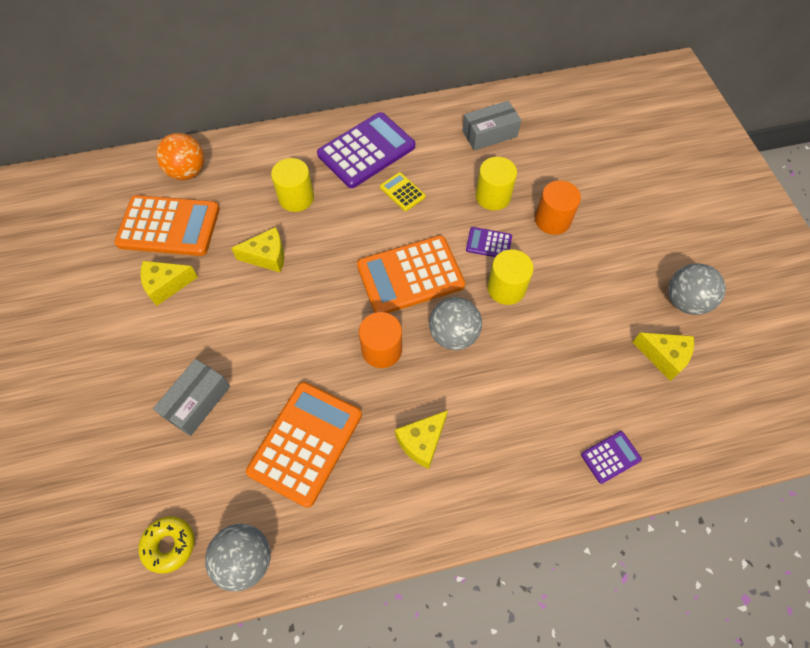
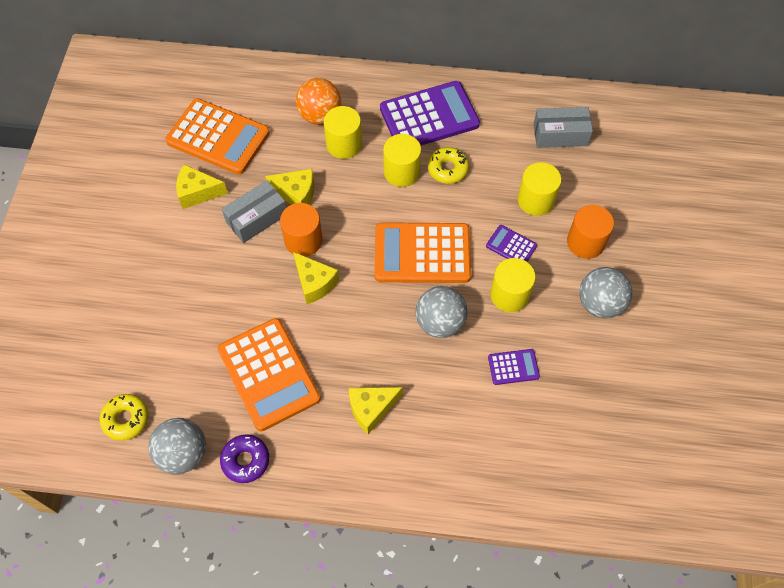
camera: 20 degrees right, 0 degrees up
grey box [153,359,230,436] -> grey box moved to [222,180,286,243]
orange ball [156,133,205,180] -> orange ball moved to [296,78,341,125]
orange calculator [246,382,362,508] -> orange calculator turned 105 degrees clockwise [218,318,321,431]
orange cylinder [359,312,402,368] -> orange cylinder moved to [280,203,323,257]
yellow calculator [380,172,426,211] -> yellow donut [428,147,469,184]
purple calculator [581,431,642,484] -> purple calculator moved to [488,349,540,385]
yellow cheese [632,332,694,381] -> yellow cheese moved to [293,252,339,304]
grey ball [668,263,726,315] -> grey ball moved to [579,267,632,318]
none -> purple donut [220,434,269,483]
none -> yellow cylinder [383,134,421,187]

